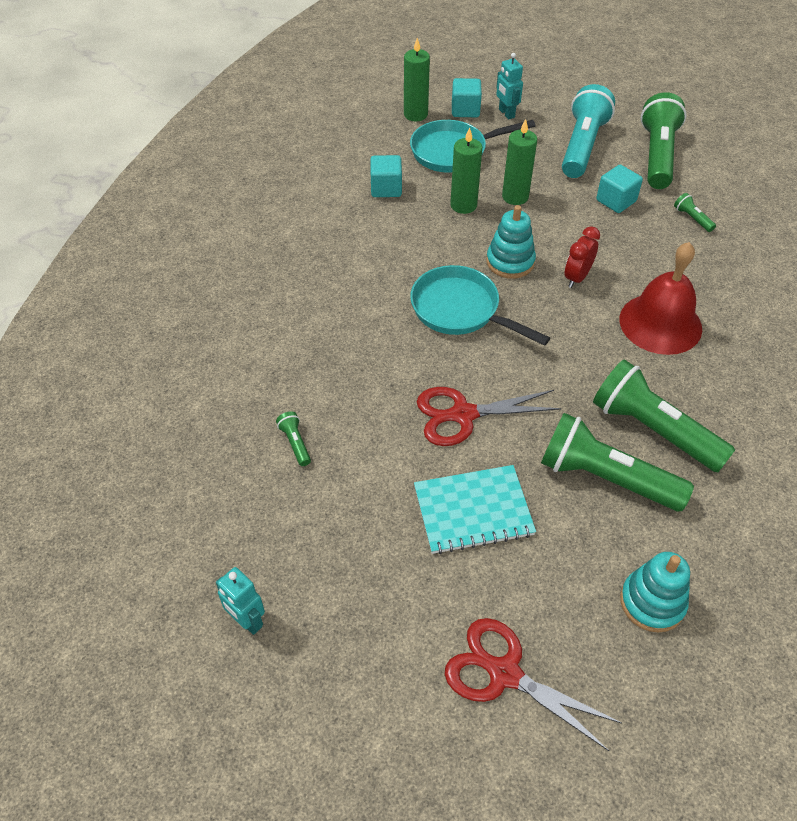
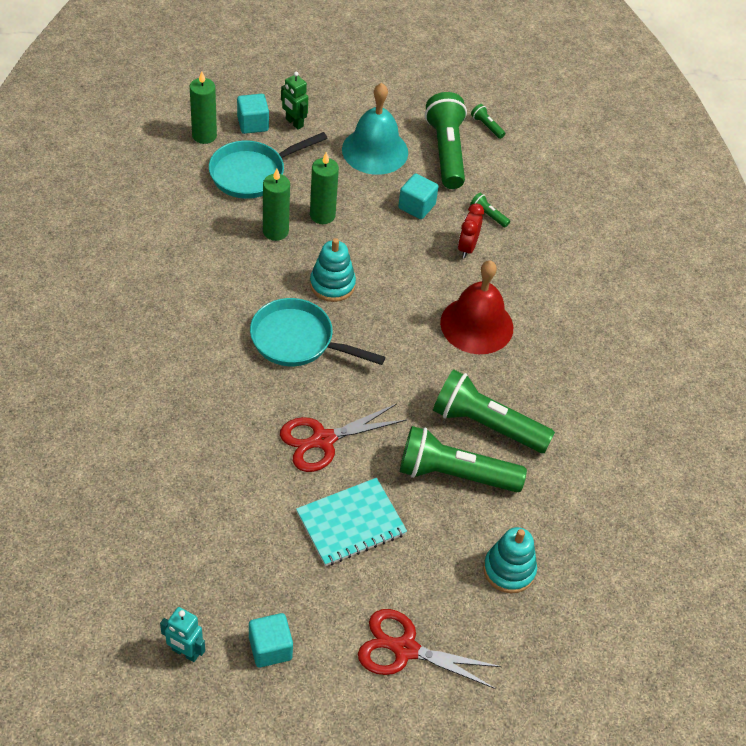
camera: 20 degrees left, 0 degrees up
green flashlight [276,411,311,466] -> green flashlight moved to [471,104,505,139]
turquoise cube [370,155,402,197] -> turquoise cube moved to [249,613,293,668]
turquoise robot [496,53,523,119] -> green robot [281,72,308,130]
turquoise flashlight [562,84,615,178] -> turquoise bell [342,83,408,175]
red clock [564,226,600,288] -> red clock moved to [458,203,484,258]

